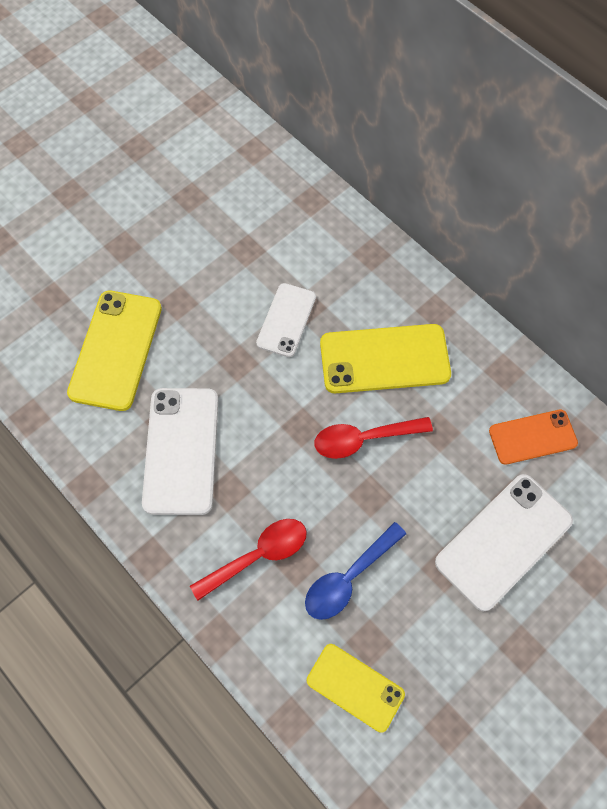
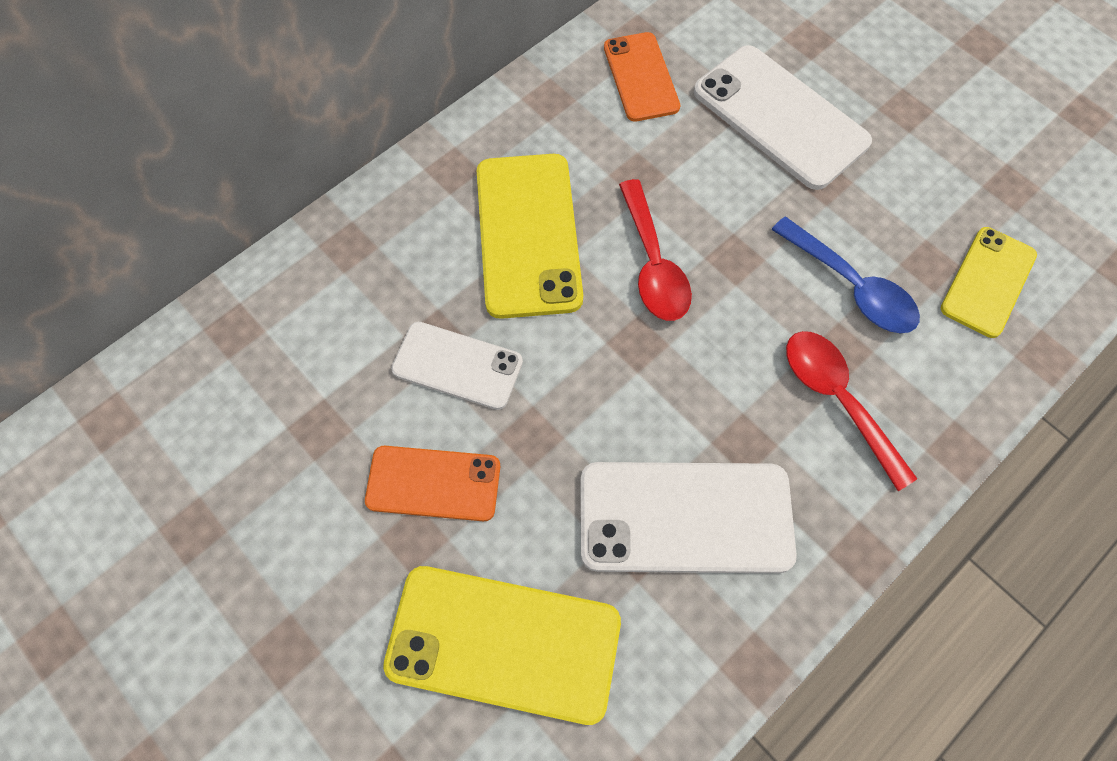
camera: 90 degrees left, 0 degrees up
none -> orange phone [365,446,500,521]

